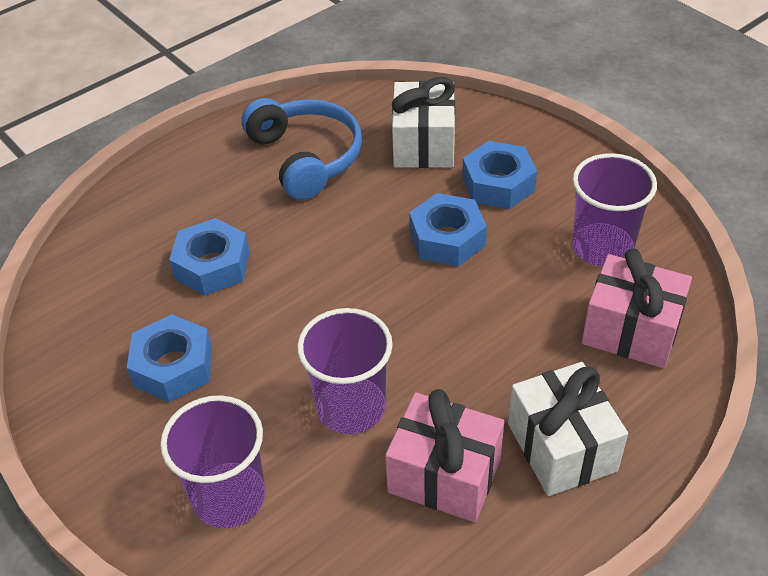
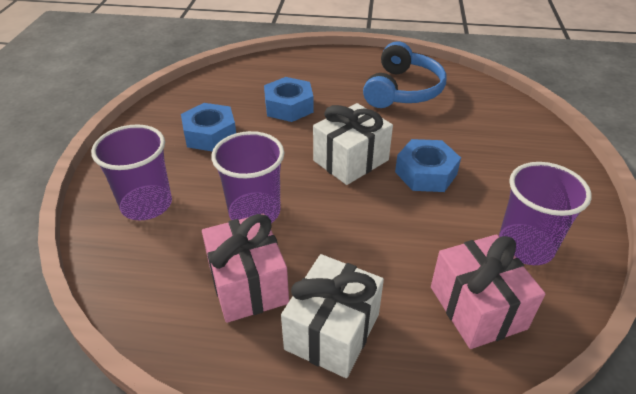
camera: 45 degrees right, 5 degrees down
white gift [392,77,455,168] -> white gift moved to [313,103,393,185]
blue nut [462,141,537,209] -> none

